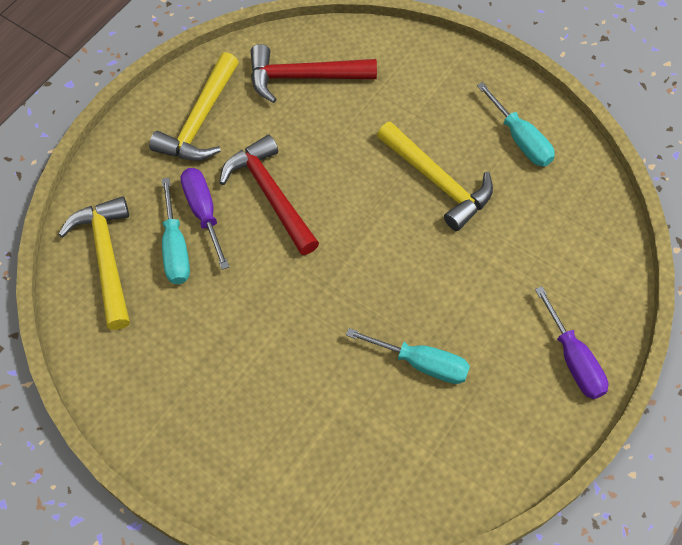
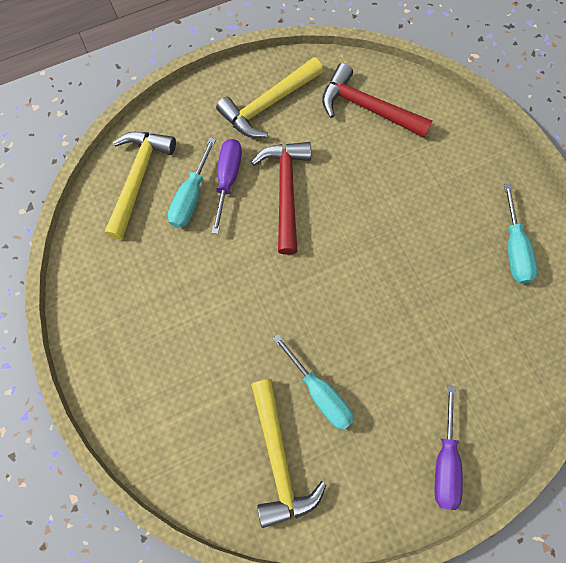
camera: 30 degrees right, 10 degrees up
yellow hammer [377,121,493,231] -> yellow hammer moved to [251,379,327,528]

